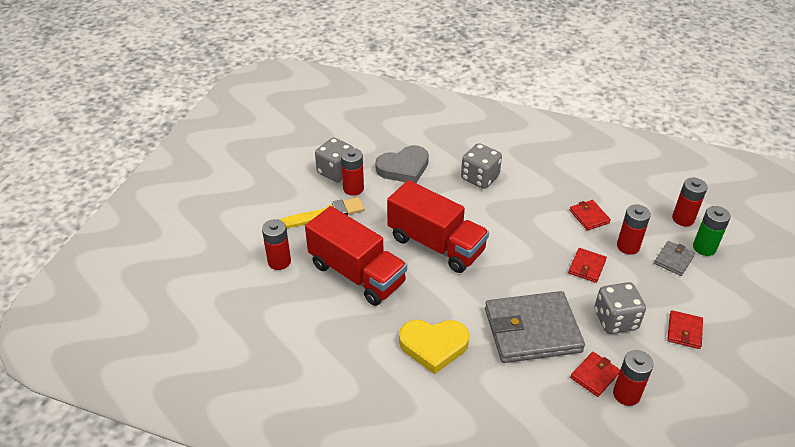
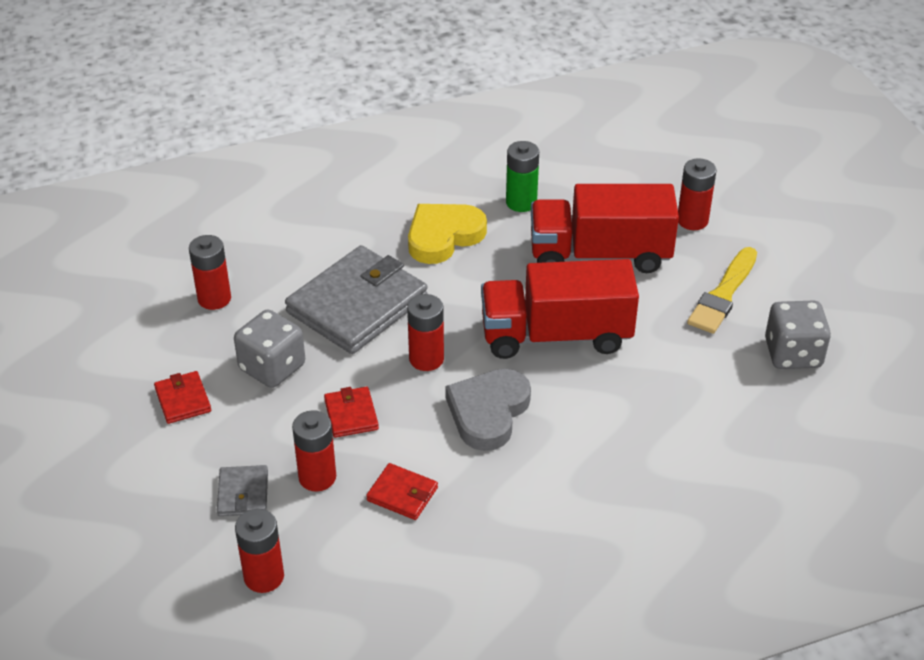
camera: 140 degrees right, 0 degrees up
red battery [341,148,364,196] -> red battery moved to [407,294,444,371]
grey heart [375,145,429,183] -> grey heart moved to [445,369,531,451]
grey dice [461,143,502,189] -> none
red wallet [570,352,620,397] -> none
green battery [693,206,731,256] -> green battery moved to [506,141,539,212]

